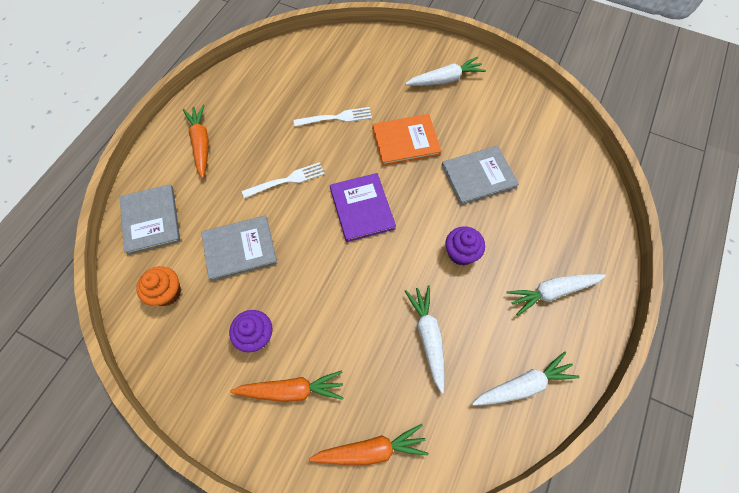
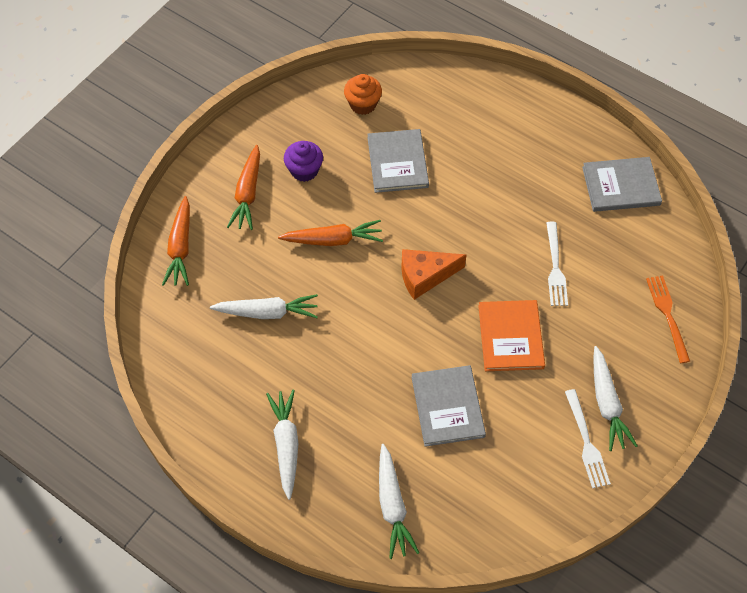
camera: 100 degrees right, 5 degrees down
grey book [120,184,180,255] -> grey book moved to [582,157,662,212]
orange carrot [183,105,209,178] -> orange carrot moved to [278,220,383,246]
white fork [242,162,325,198] -> white fork moved to [565,389,611,488]
purple book [330,173,396,242] -> orange cheese [402,249,467,300]
purple cupcake [445,226,485,266] -> none
white carrot [472,351,579,406] -> white carrot moved to [379,444,419,559]
none -> orange fork [646,276,690,363]

